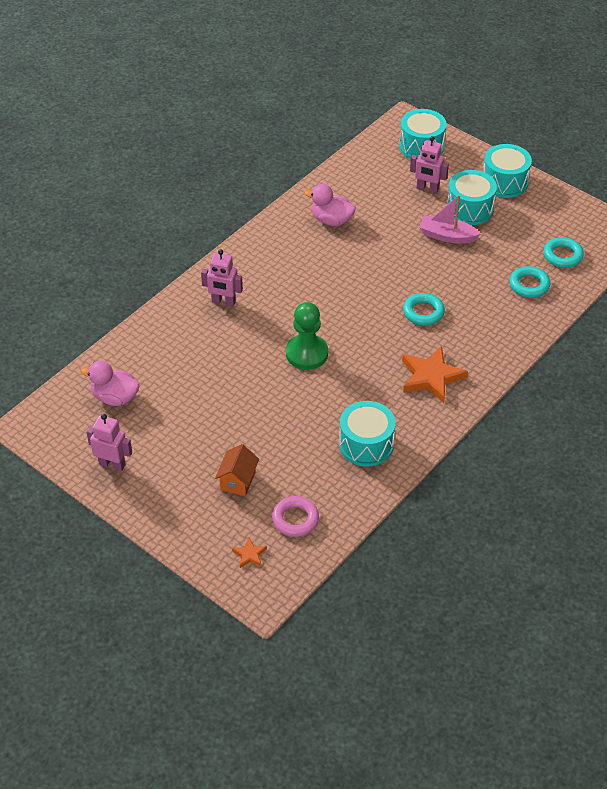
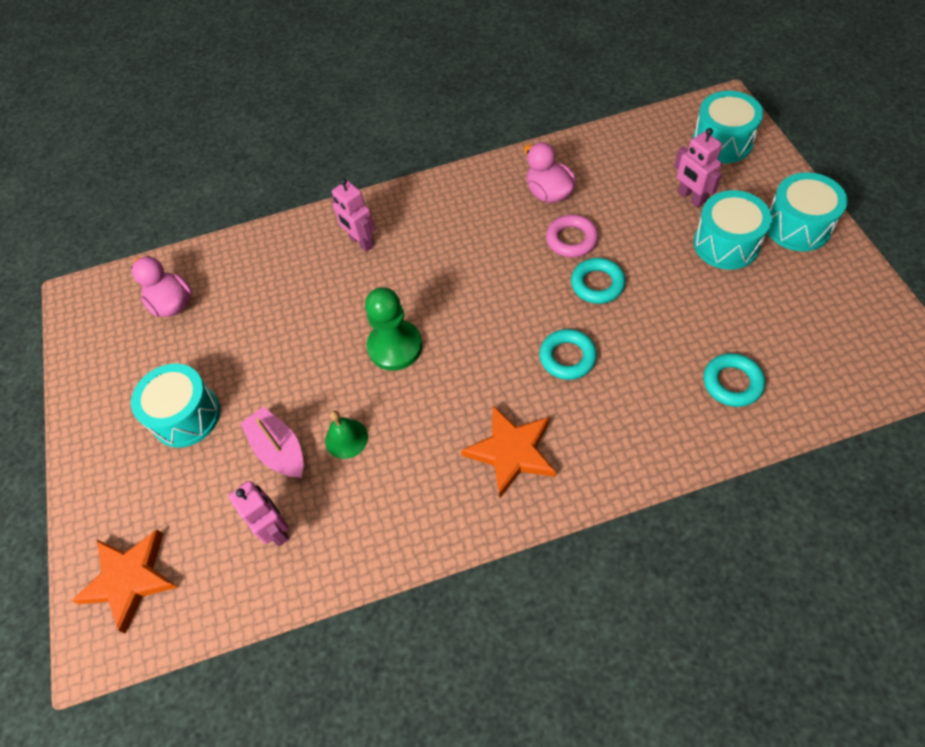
camera: 40 degrees right, 10 degrees up
pink robot [86,414,132,471] -> pink robot moved to [229,481,290,546]
orange house [215,444,259,496] -> none
orange star [232,538,267,568] -> orange star [71,530,179,634], size x2.15
pink ring [272,496,319,537] -> pink ring moved to [546,215,598,257]
turquoise drum [339,401,396,467] -> turquoise drum moved to [131,363,220,448]
pink boat [419,194,480,244] -> pink boat moved to [240,407,304,478]
turquoise ring [543,237,584,268] -> turquoise ring moved to [571,258,626,304]
none -> green bell [325,410,368,459]

